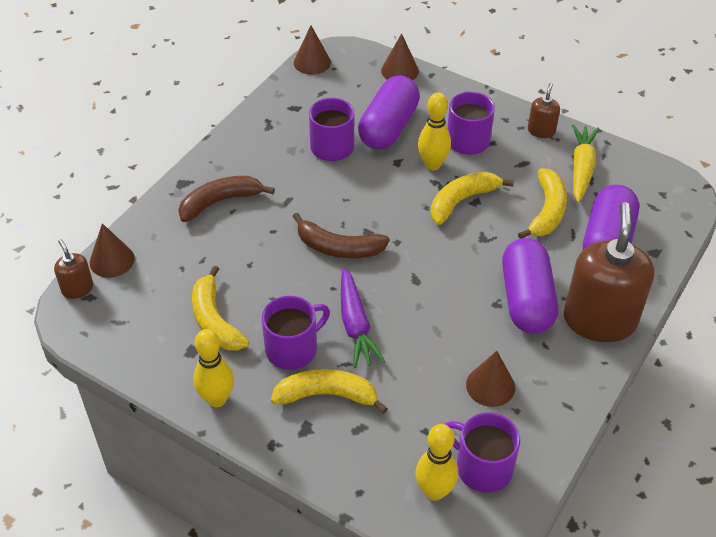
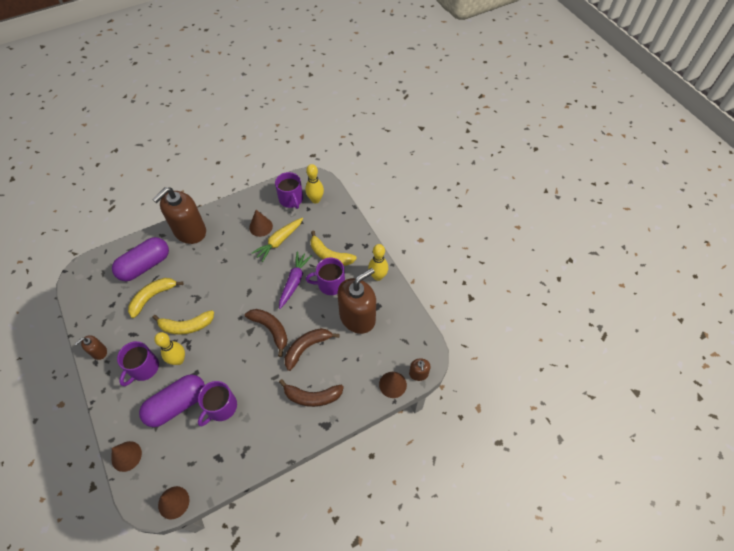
camera: 150 degrees left, 10 degrees up
yellow banana [192,266,250,351] -> brown soap dispenser [338,268,376,334]
purple capsule [502,238,558,334] -> none
yellow carrot [572,124,599,203] -> yellow carrot moved to [252,218,303,262]
none -> brown banana [285,328,339,371]

